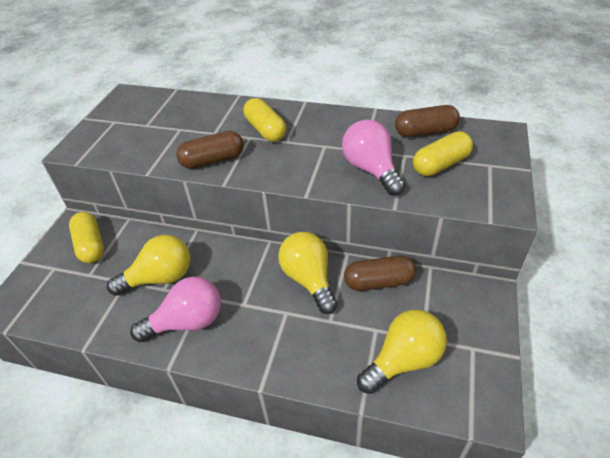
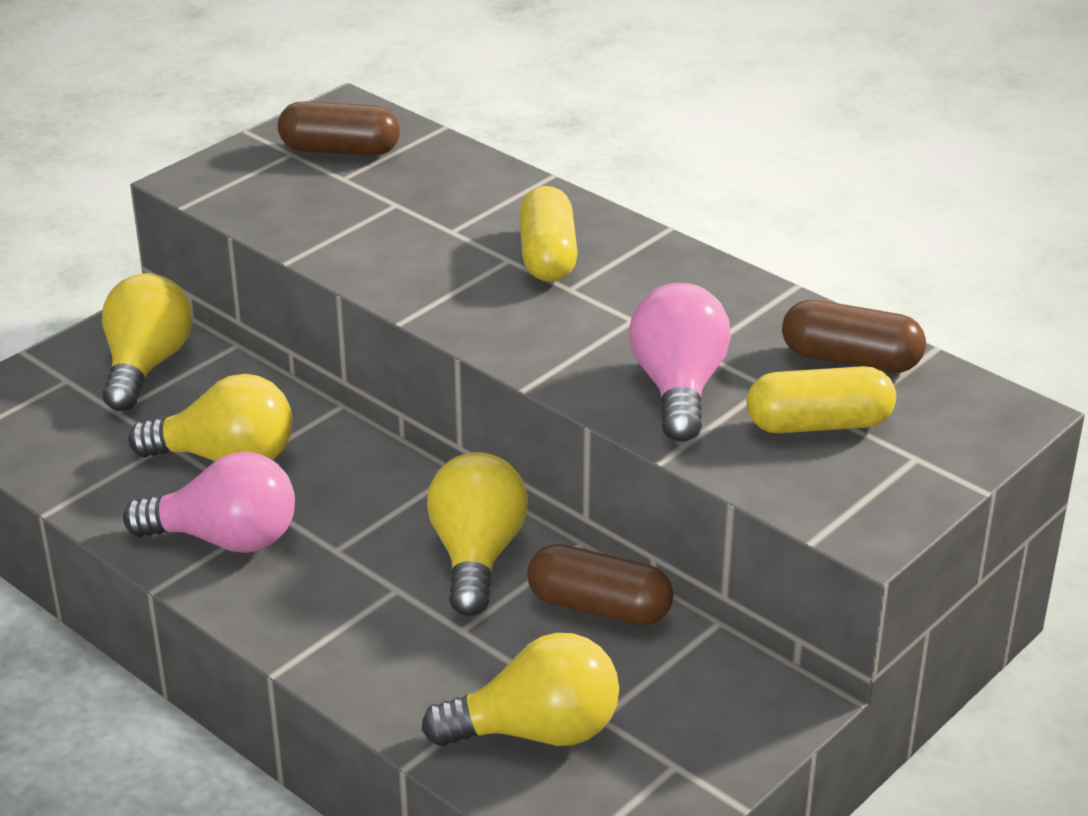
camera: 25 degrees right, 10 degrees down
yellow capsule [69,212,104,263] -> yellow light bulb [102,273,193,411]
brown capsule [176,131,244,169] -> brown capsule moved to [278,101,400,156]

